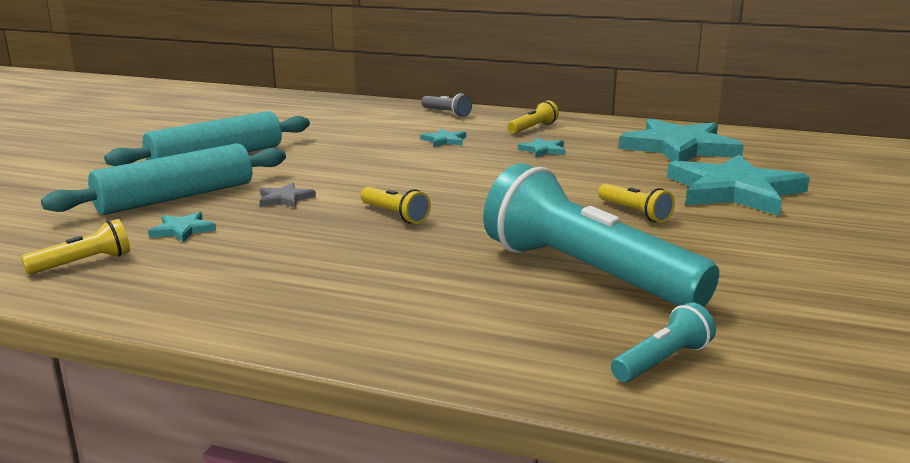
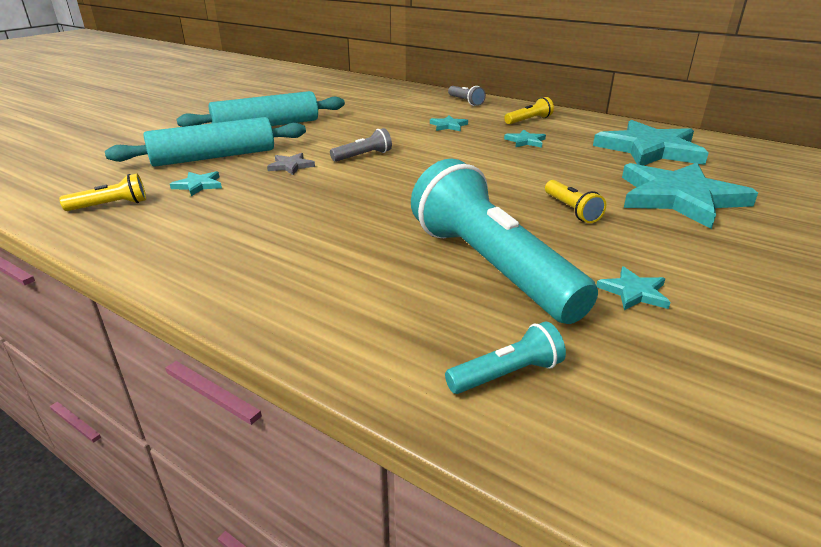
camera: 15 degrees right, 10 degrees up
yellow flashlight [361,187,431,224] -> none
none -> grey flashlight [330,128,392,162]
none -> turquoise star [596,266,671,310]

